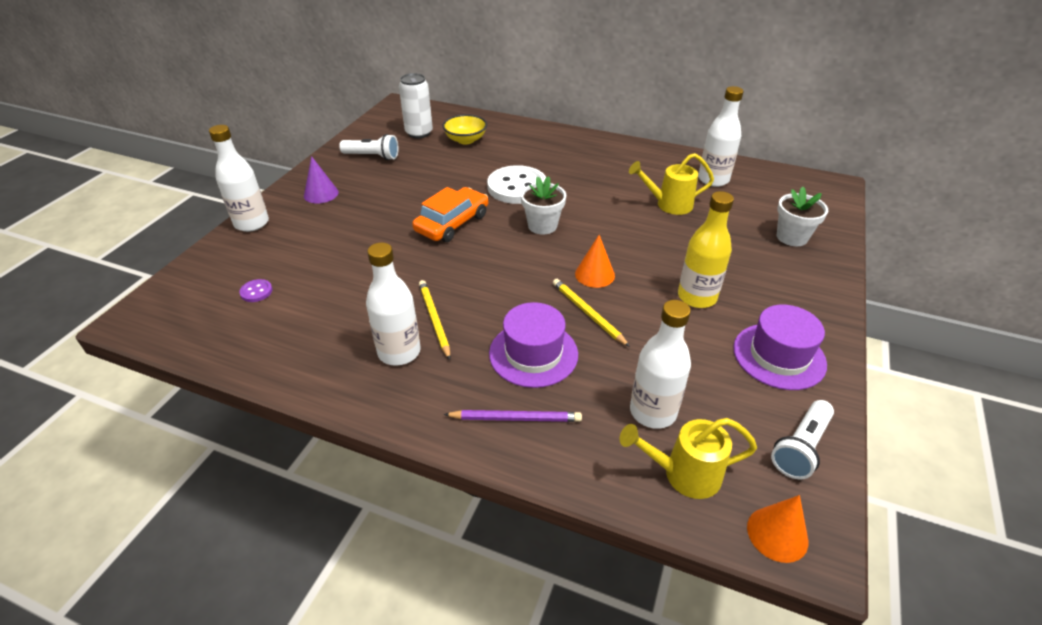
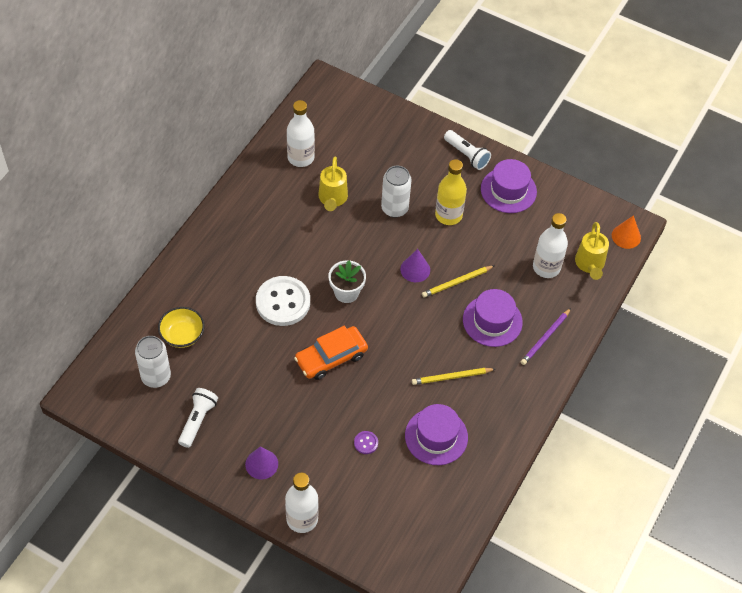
camera: 85 degrees left, 15 degrees up
purple button [239,279,272,302] -> purple button moved to [354,431,378,454]
white bottle [366,242,421,366] -> none
orange car [412,187,488,242] -> orange car turned 75 degrees counterclockwise [294,326,368,380]
purple pencil [443,410,582,422] -> purple pencil turned 150 degrees counterclockwise [521,308,571,365]
orange cone [575,235,615,288] -> purple cone [400,249,430,282]
white flashlight [771,400,834,480] -> white flashlight moved to [444,130,491,170]
white flower pot [777,187,828,246] -> none
none -> white can [381,166,411,218]
none -> purple hat [405,404,468,465]

